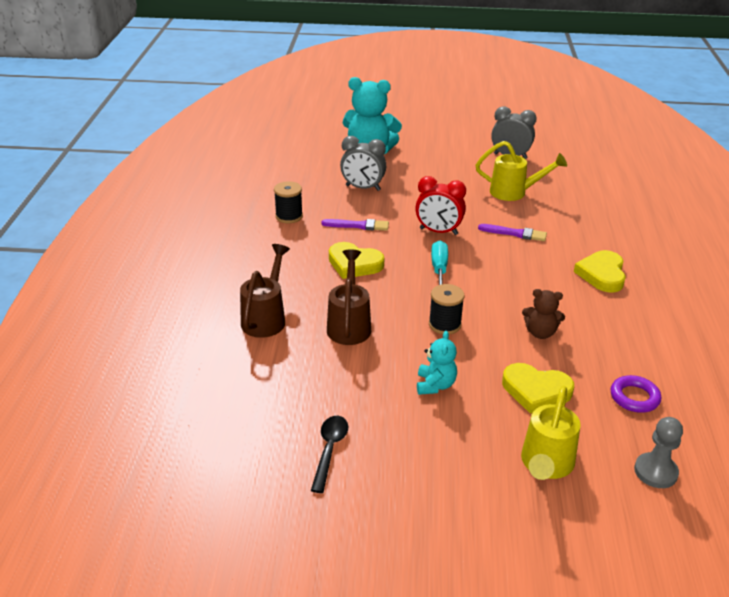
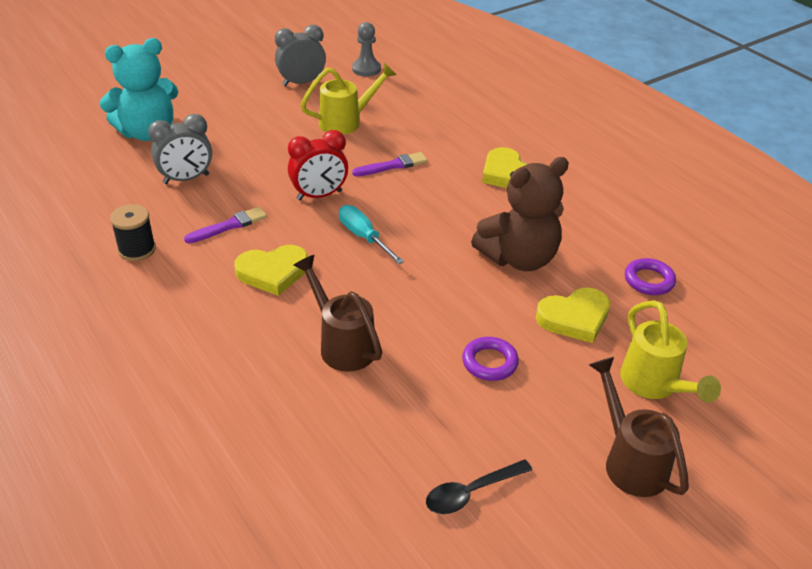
camera: 40 degrees left, 5 degrees up
brown watering can [240,244,290,338] -> brown watering can moved to [589,357,689,497]
black spoon [311,416,348,493] -> black spoon turned 90 degrees counterclockwise [426,459,532,514]
turquoise teddy bear [417,331,457,395] -> purple ring [462,337,519,381]
black spool [429,284,465,334] -> none
brown teddy bear [522,289,565,339] -> brown teddy bear [471,157,569,271], size x1.95
grey pawn [634,417,683,488] -> grey pawn moved to [352,22,381,77]

